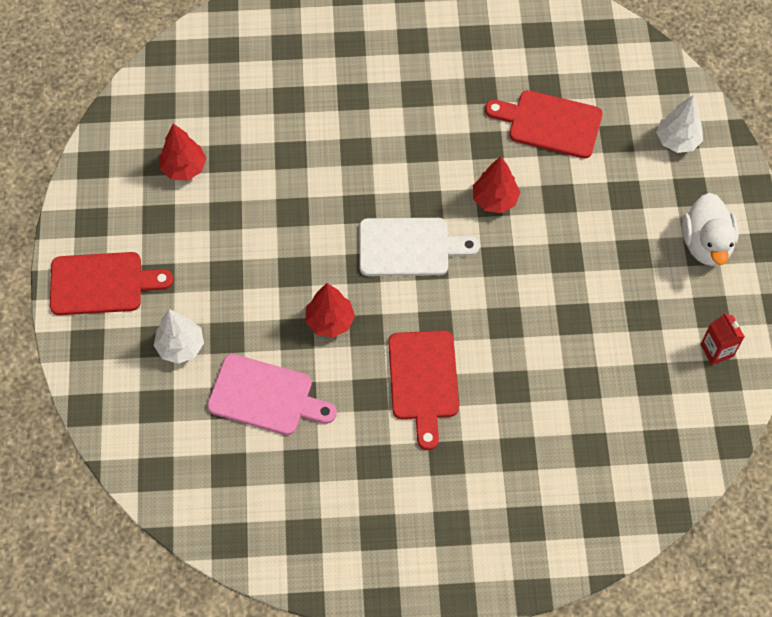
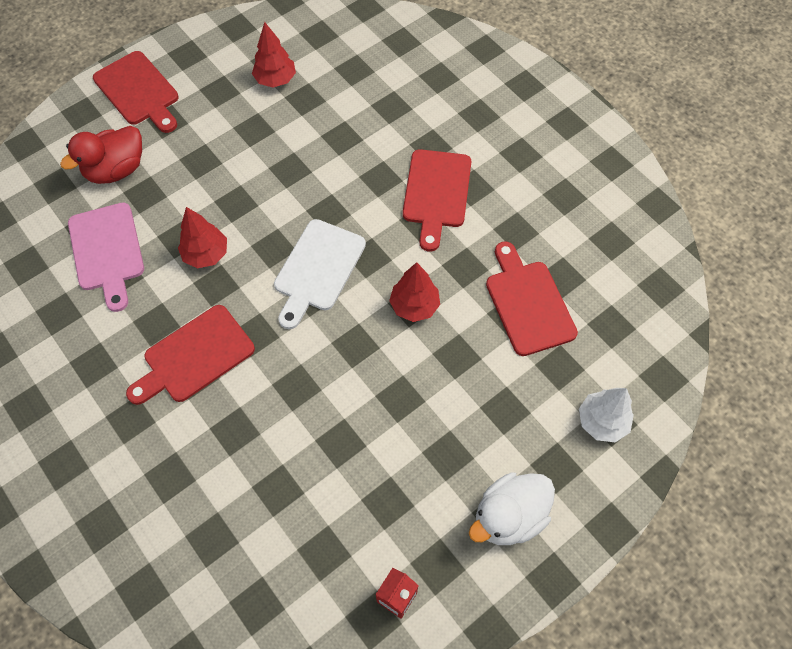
camera: 55 degrees right, 0 degrees up
white tree [154,309,204,364] -> red duck [60,126,142,184]
white cutting board [359,218,480,276] -> white cutting board turned 60 degrees clockwise [274,219,366,329]
none -> red cutting board [403,149,471,252]

